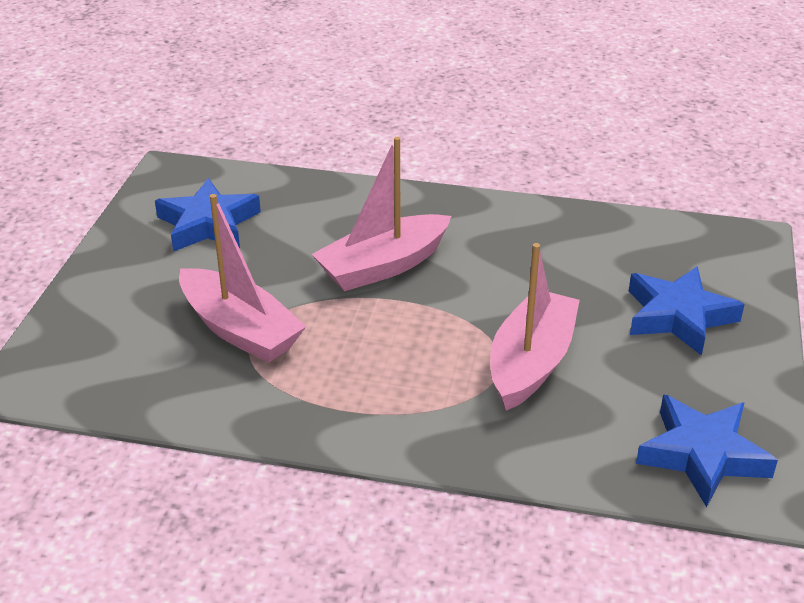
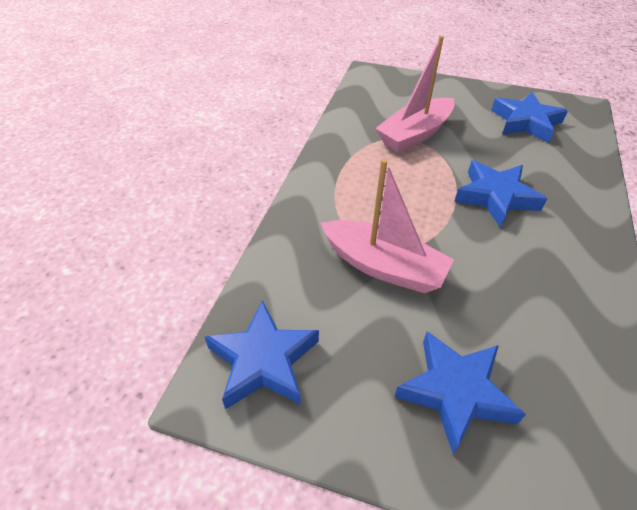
camera: 95 degrees right, 10 degrees up
pink boat [312,137,451,291] -> blue star [454,160,547,228]

